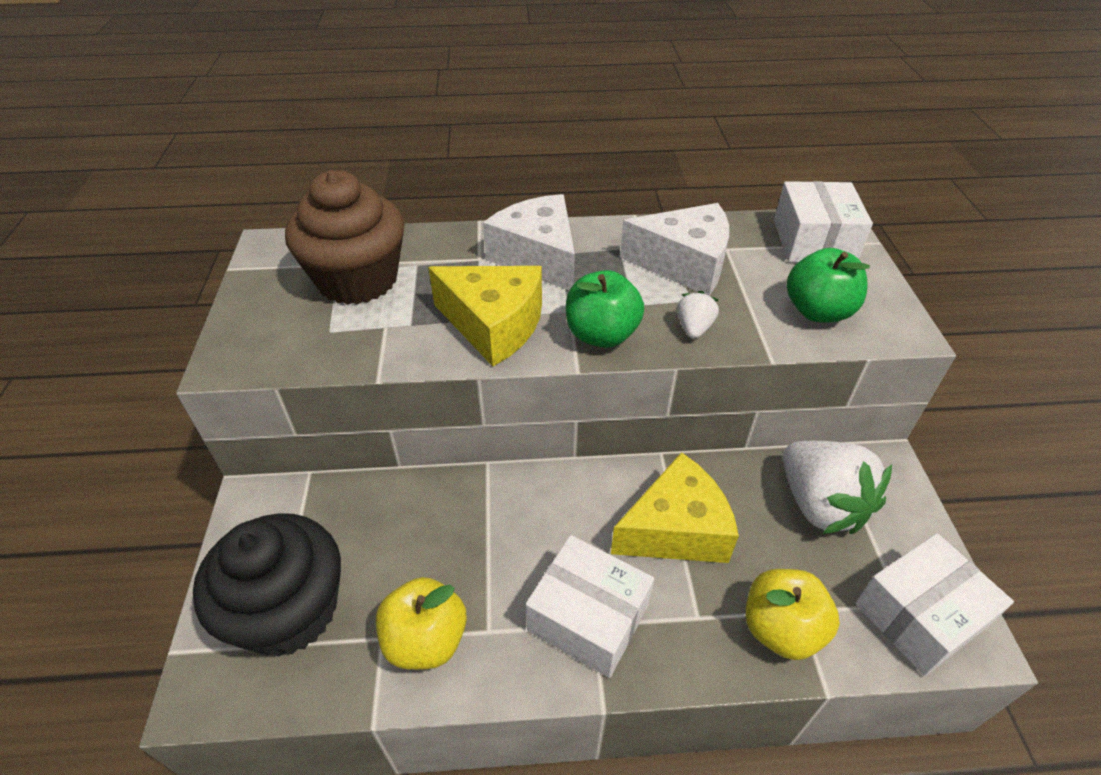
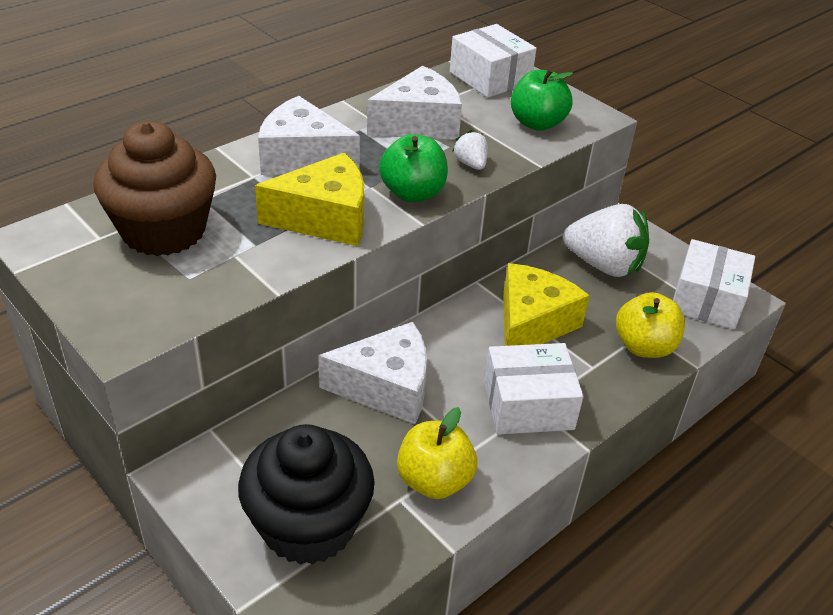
camera: 40 degrees left, 5 degrees down
none -> white cheese [318,322,427,424]

